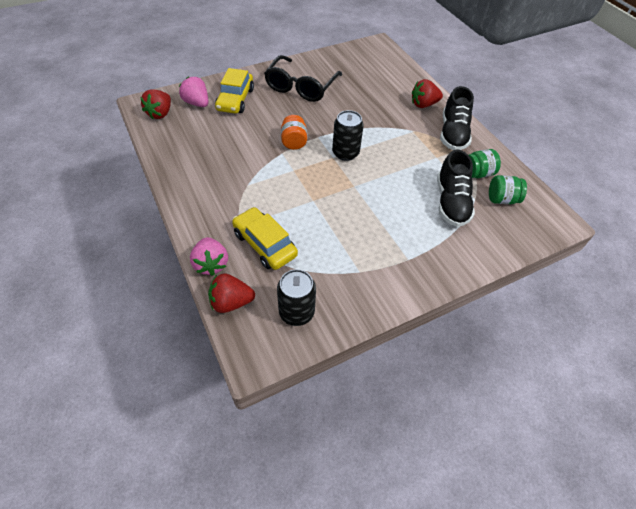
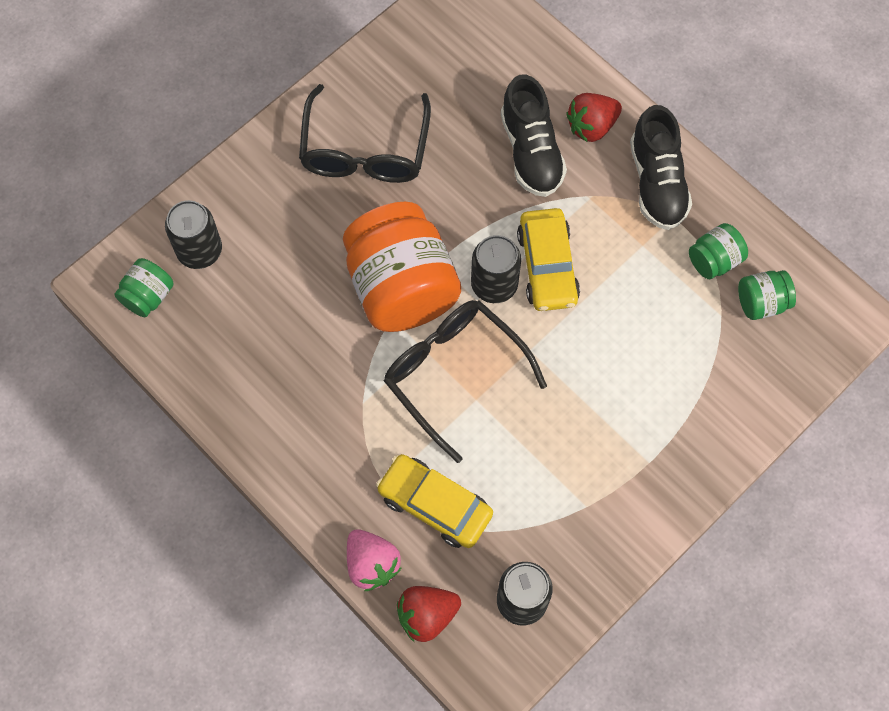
camera: 15 degrees left, 15 degrees up
red strawberry [140,89,171,119] -> green jar [114,258,174,317]
pink strawberry [179,77,208,107] -> black can [165,200,222,269]
yellow car [215,68,254,114] -> yellow car moved to [517,208,580,311]
orange jar [281,115,307,150] -> orange jar [343,202,461,332], size x2.19
black shoe [437,149,475,227] -> black shoe moved to [501,75,567,197]
none -> black glasses [384,300,547,463]

